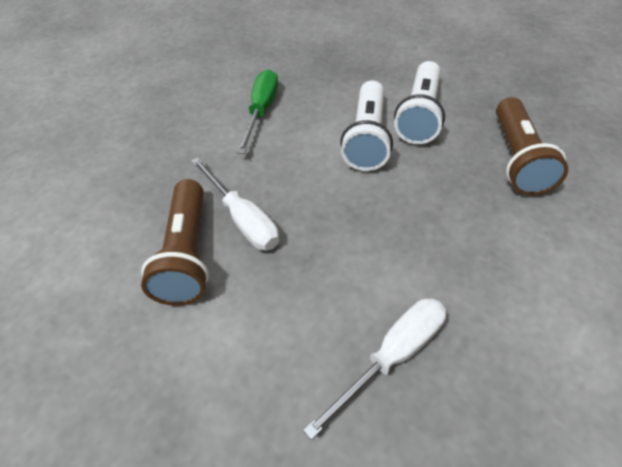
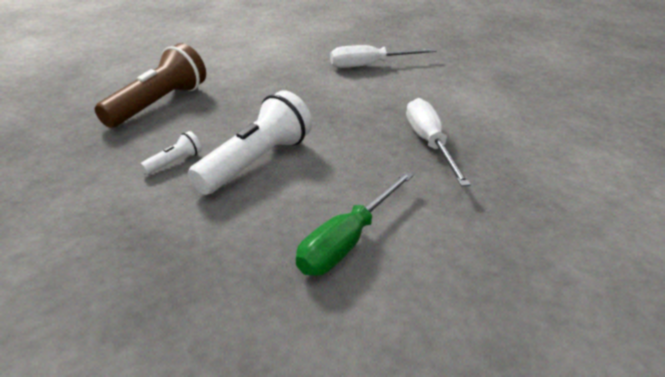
camera: 155 degrees left, 15 degrees down
brown flashlight [141,179,209,306] -> none
white flashlight [394,61,445,144] -> white flashlight [140,131,202,174], size x0.44

